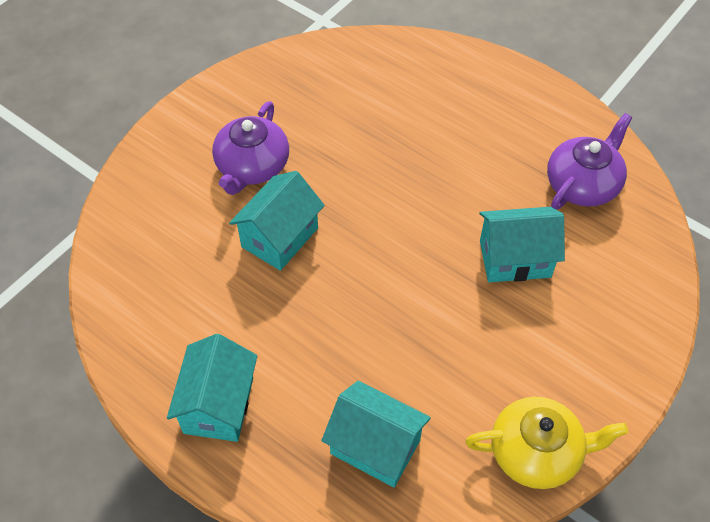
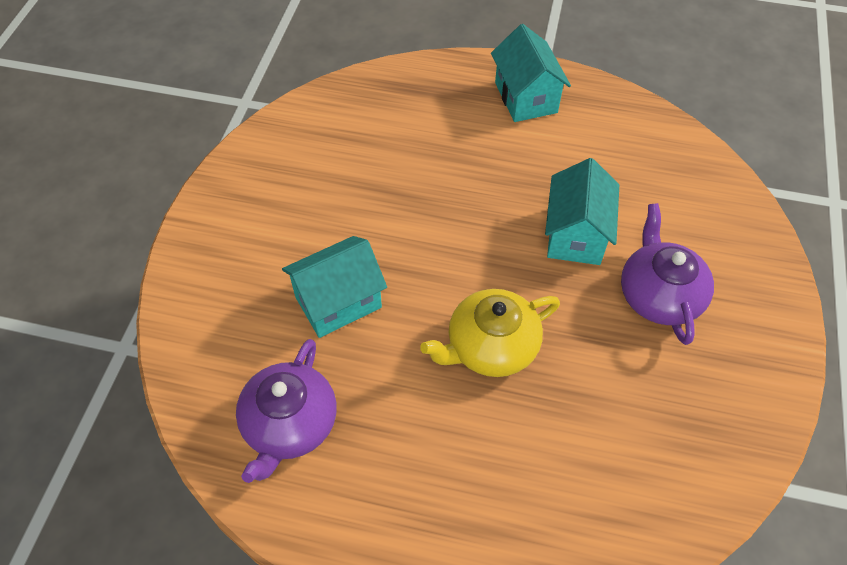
camera: 155 degrees right, 0 degrees up
turquoise house [321,381,431,488] -> none
yellow teapot [465,397,628,489] -> yellow teapot moved to [420,289,560,377]

